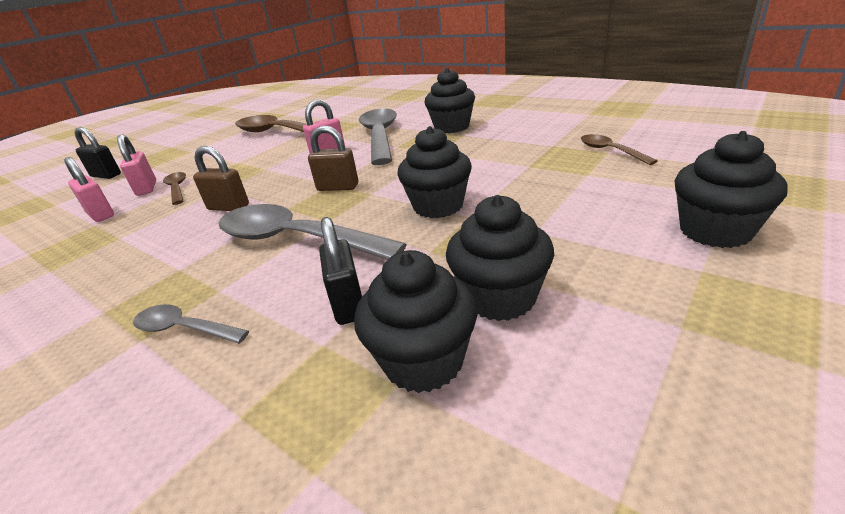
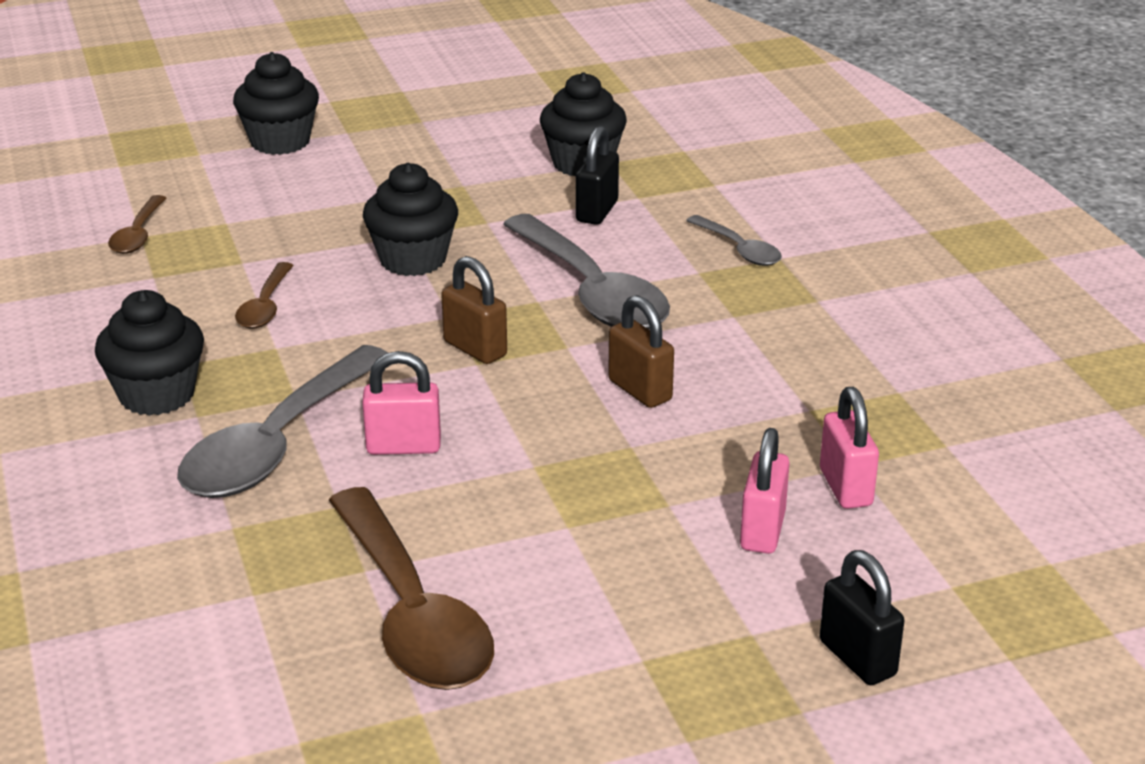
camera: 150 degrees left, 0 degrees up
brown spoon [163,172,186,205] -> brown spoon moved to [235,262,294,329]
black cupcake [446,195,554,321] -> none

